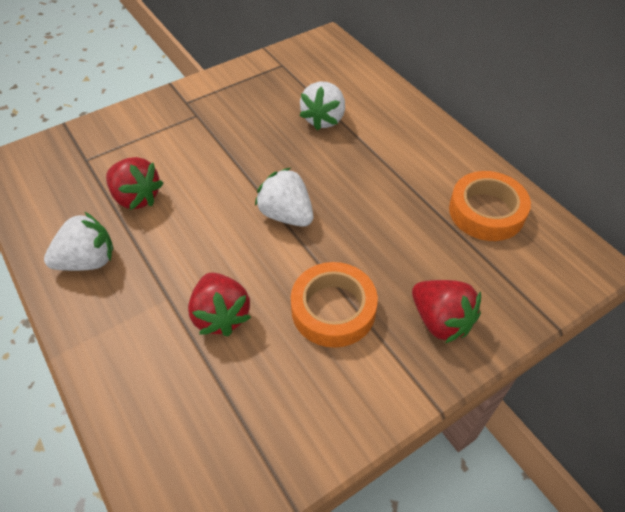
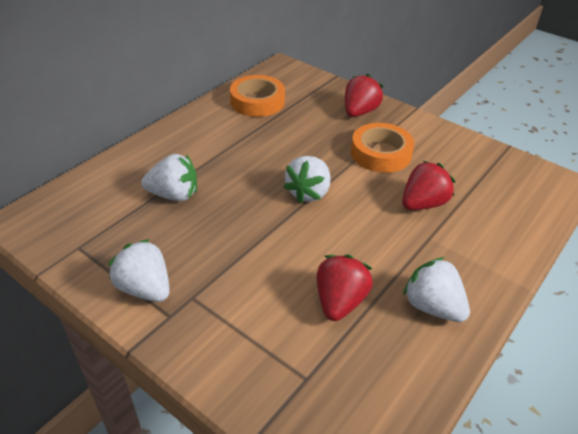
camera: 110 degrees left, 10 degrees down
none -> white strawberry [108,239,170,302]

